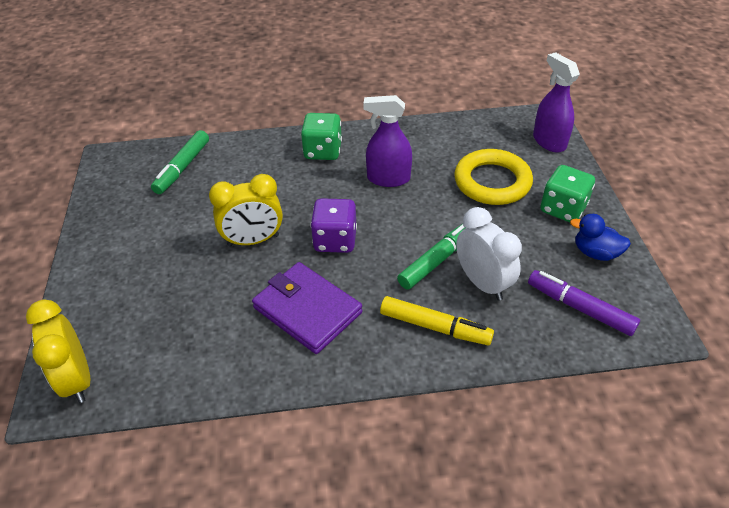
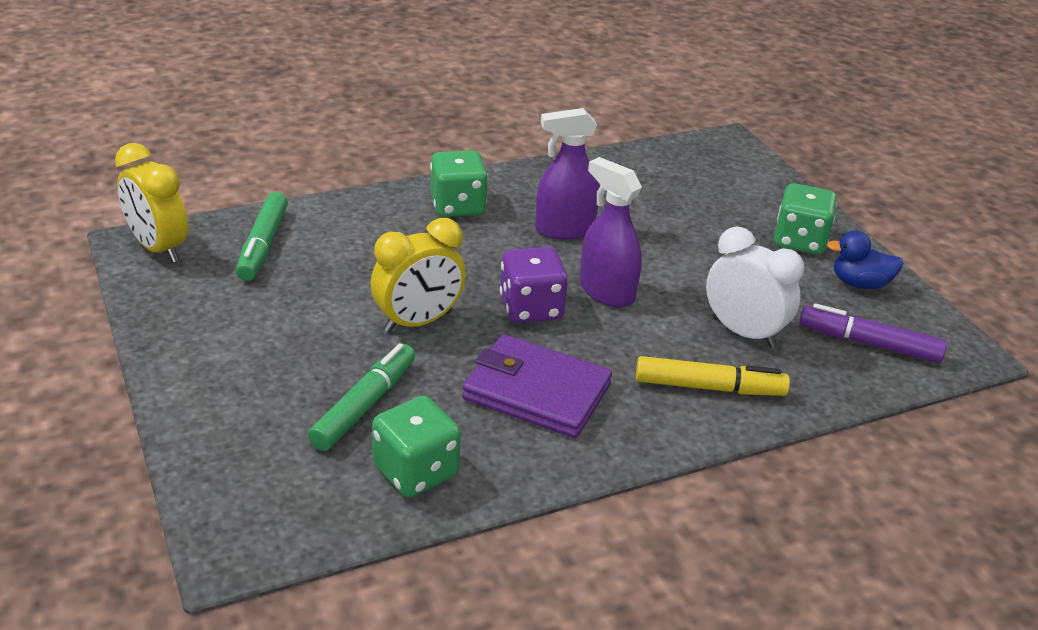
camera: 20 degrees left, 10 degrees down
yellow clock [26,300,90,403] -> yellow clock moved to [115,143,188,263]
green marker [397,224,465,289] -> green marker moved to [308,343,415,451]
yellow ring [454,149,533,205] -> none
purple spray bottle [533,52,580,152] -> purple spray bottle moved to [580,157,642,307]
none -> green dice [372,396,461,497]

